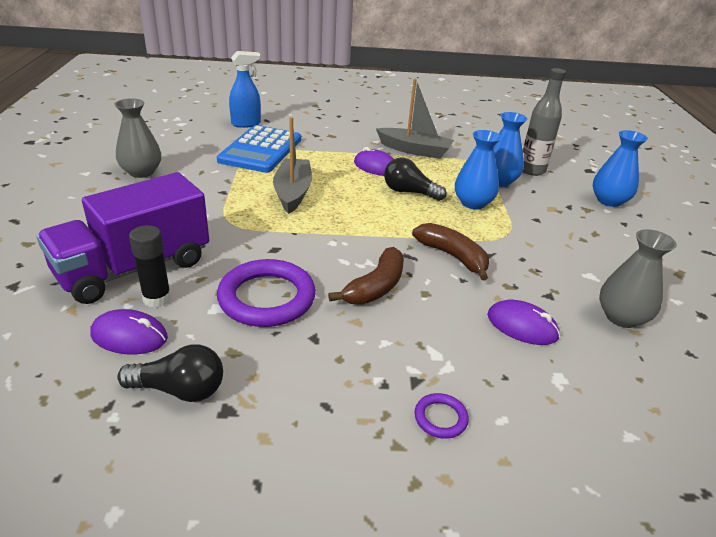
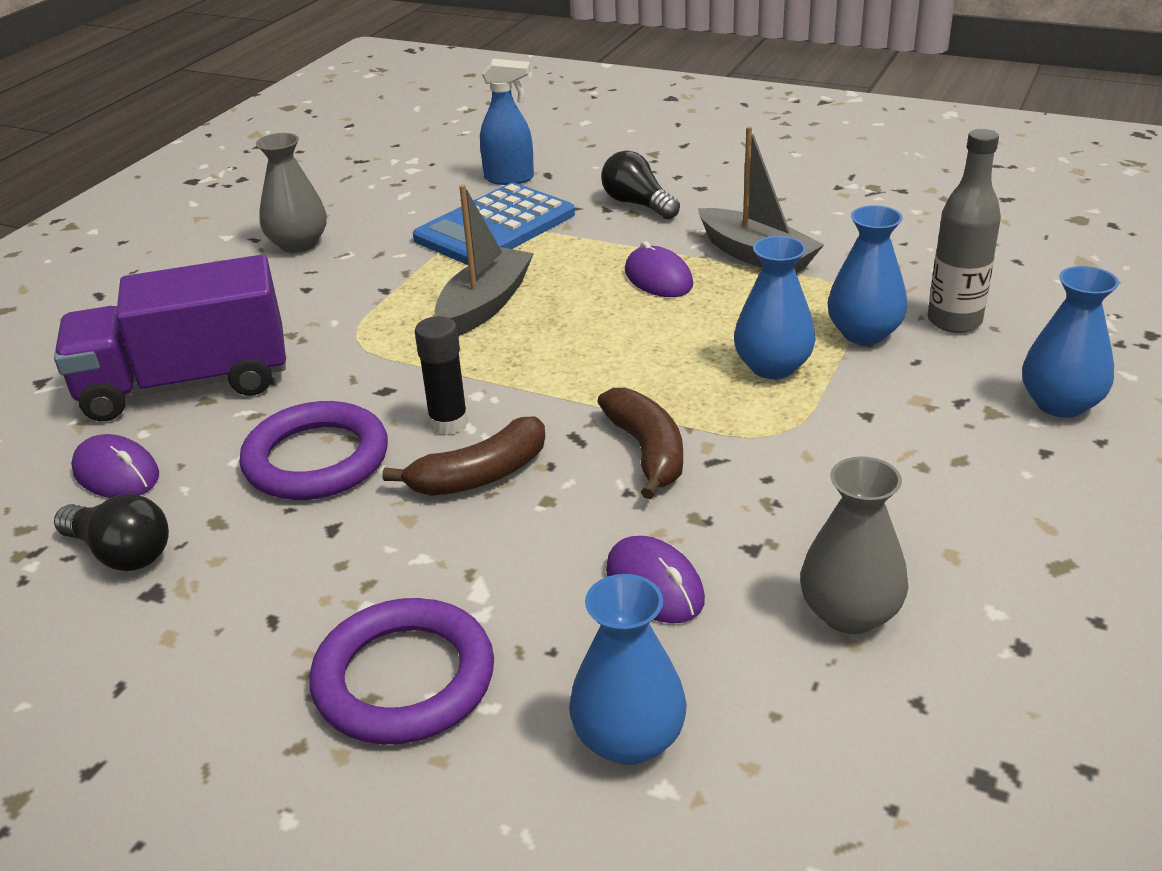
camera: 30 degrees right, 0 degrees up
black glue stick [129,225,171,308] -> black glue stick moved to [415,316,468,435]
black light bulb [384,157,447,201] -> black light bulb moved to [601,151,680,219]
purple ring [415,393,469,439] -> purple ring [309,598,494,745], size x2.21
none -> blue vase [569,574,687,765]

